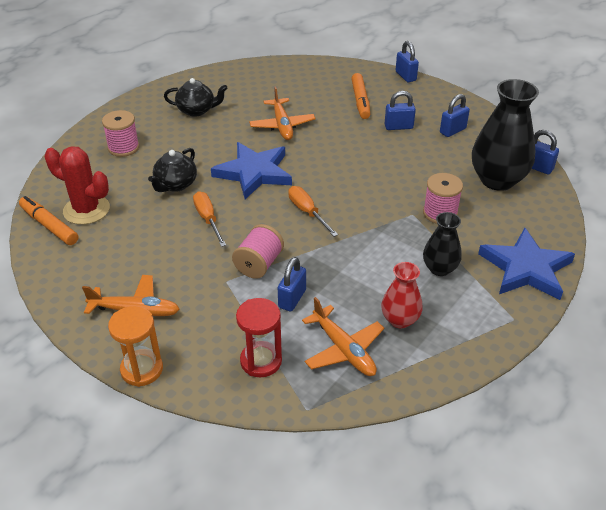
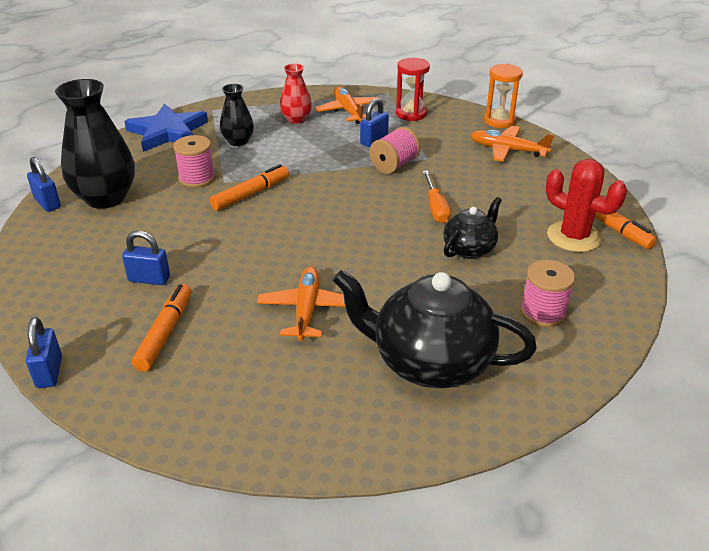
camera: 165 degrees left, 5 degrees down
black teapot [164,78,228,117] -> black teapot [333,270,537,388], size x1.86
blue star [211,142,292,199] -> none
orange screwdriver [289,186,338,237] -> none
blue padlock [440,94,470,137] -> none
none -> orange marker [209,164,289,211]

